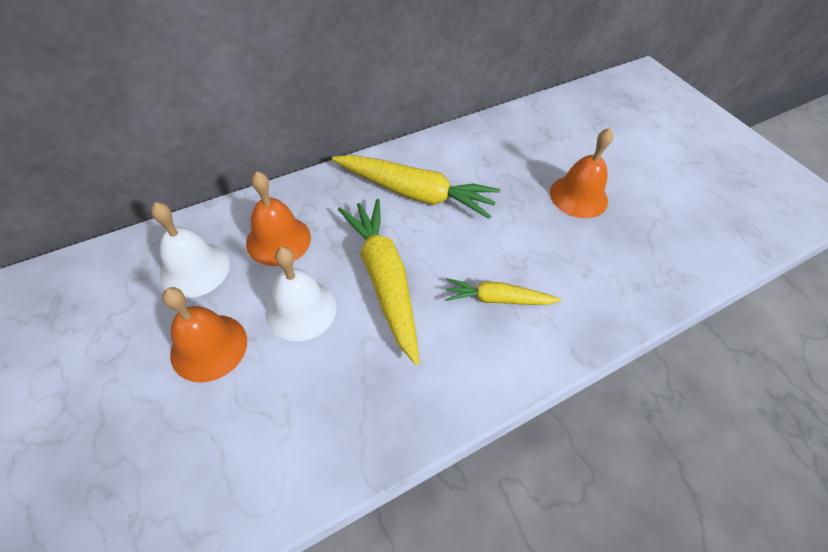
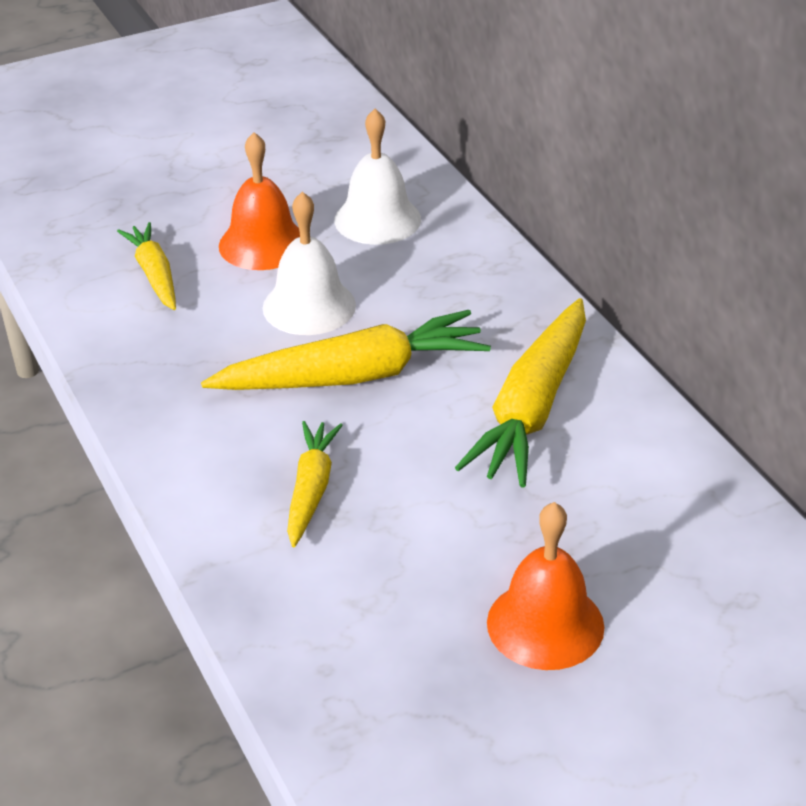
camera: 95 degrees right, 15 degrees down
orange bell [246,171,311,266] -> none
none -> yellow carrot [117,222,176,310]

